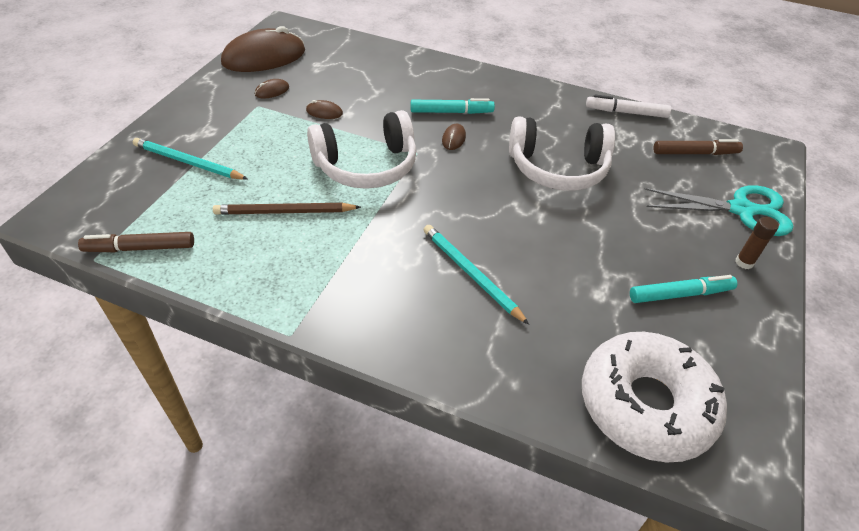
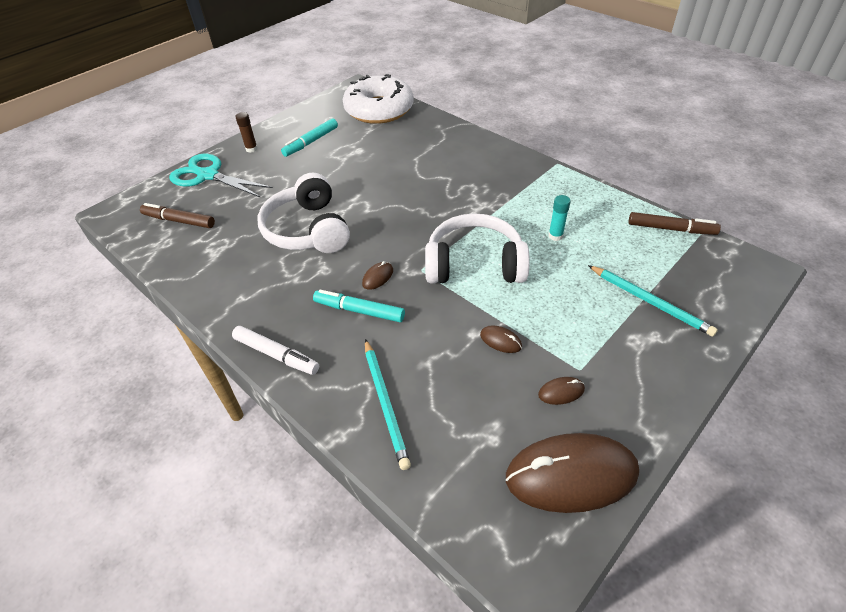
camera: 155 degrees left, 0 degrees up
brown pencil [213,203,361,215] -> turquoise glue stick [548,195,571,241]
turquoise pencil [423,225,529,325] -> turquoise pencil moved to [365,339,411,470]
white headphones [509,116,615,191] -> white headphones turned 135 degrees counterclockwise [257,173,350,253]
white marker [586,95,671,118] -> white marker moved to [232,326,319,375]
turquoise marker [630,275,737,303] -> turquoise marker turned 60 degrees counterclockwise [281,118,338,157]

